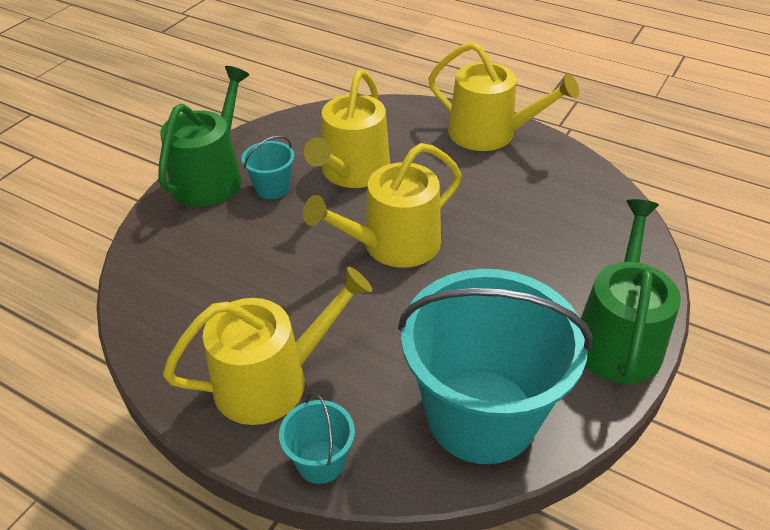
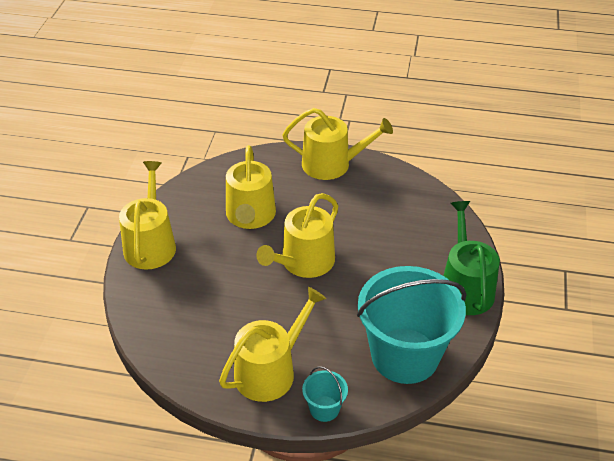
camera: 20 degrees left, 0 degrees up
green watering can [158,66,249,207] -> yellow watering can [119,161,176,270]
turquoise bucket [241,136,295,199] -> none

